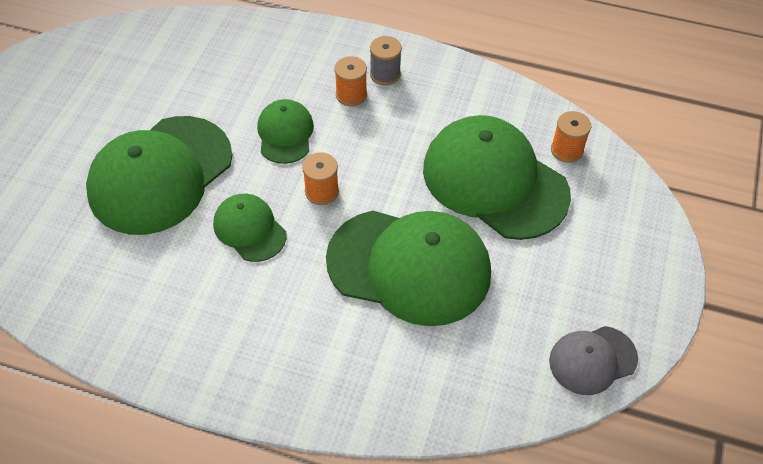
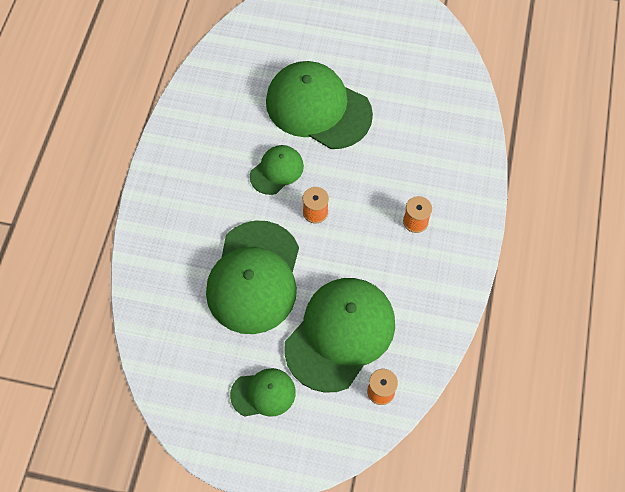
camera: 85 degrees right, 10 degrees up
green cap [257,99,314,164] -> green cap moved to [230,368,296,416]
grey spool [370,36,402,85] -> none
grey cap [549,326,638,395] -> none

